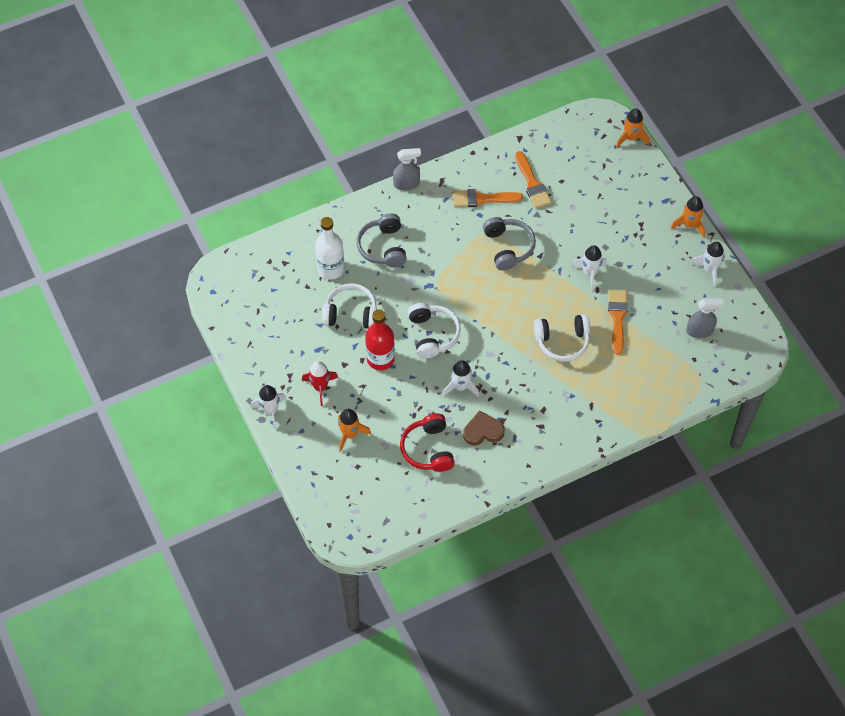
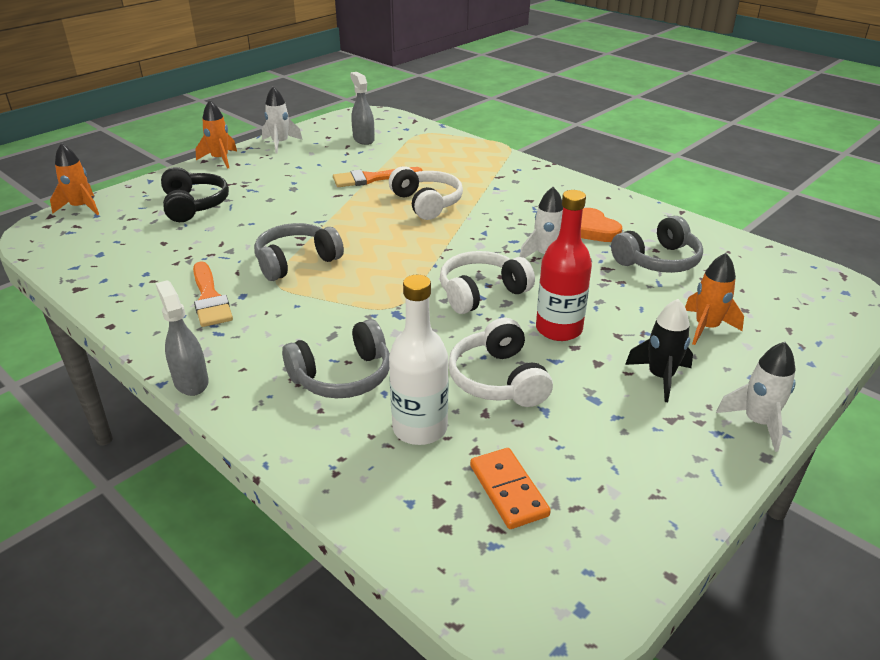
camera: 110 degrees left, 25 degrees down
red rocket [302,361,338,406] -> black rocket [625,299,693,402]
red headphones [400,414,455,472] -> grey headphones [611,216,703,273]
brown heart [463,411,505,446] -> orange heart [581,208,622,242]
orange brush [515,151,552,208] -> none
white rocket [571,245,607,291] -> none
none -> black headphones [161,167,229,222]
none -> orange domino [470,448,551,529]

